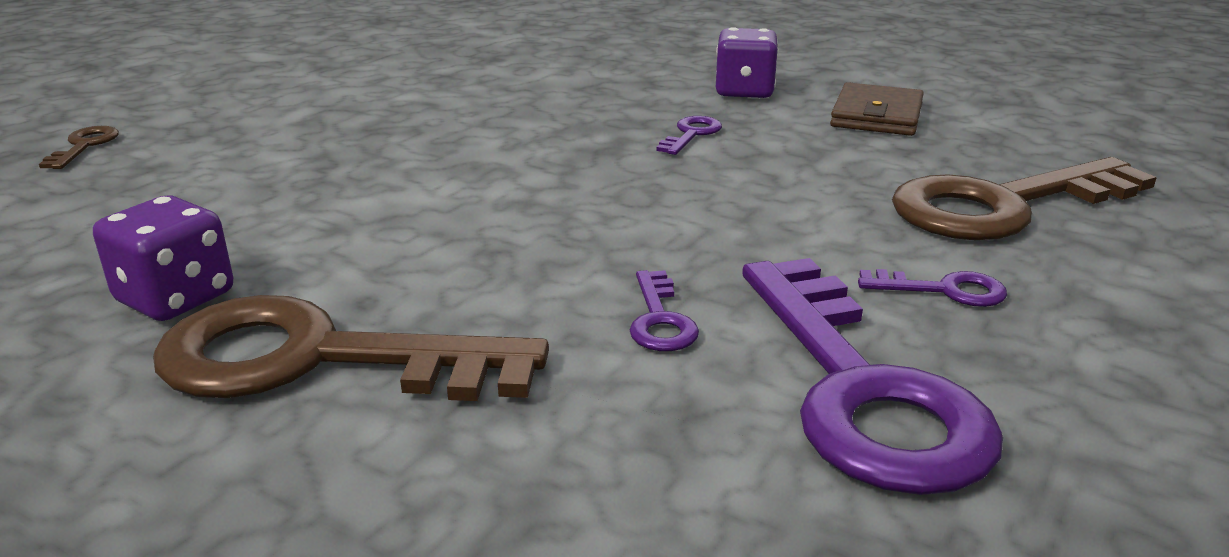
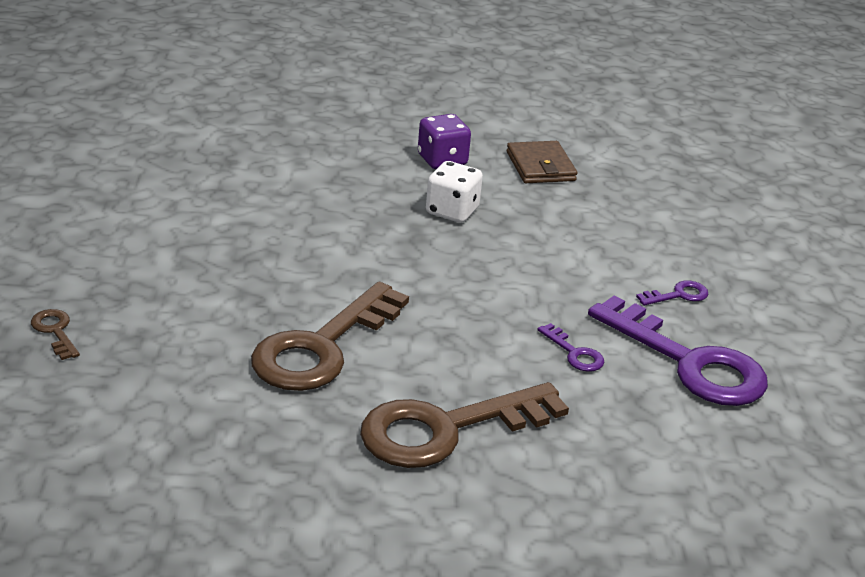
camera: 35 degrees left, 5 degrees up
purple dice [93,195,233,321] -> none
purple key [656,116,722,155] -> white dice [426,161,483,223]
brown key [892,157,1157,240] -> brown key moved to [251,282,409,391]

